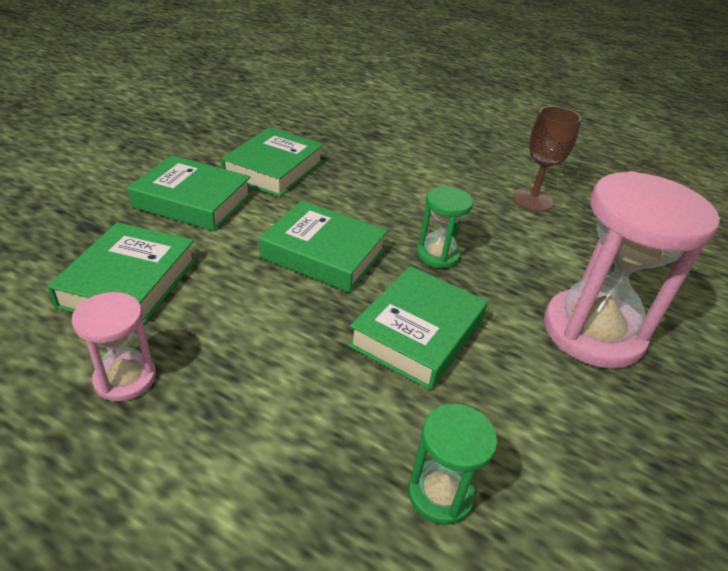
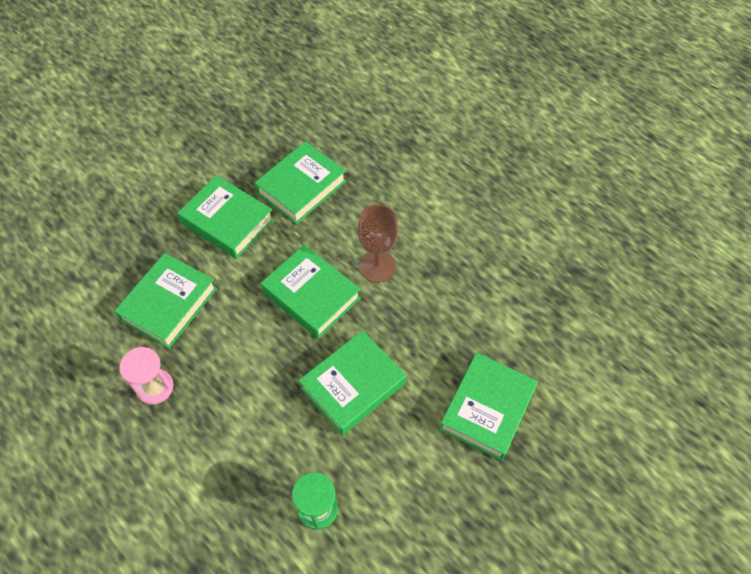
camera: 20 degrees right, 20 degrees up
green hourglass [417,186,473,268] -> none
brown goblet [513,106,581,212] -> brown goblet moved to [358,204,398,283]
pink hourglass [544,171,720,369] -> green book [439,353,538,461]

